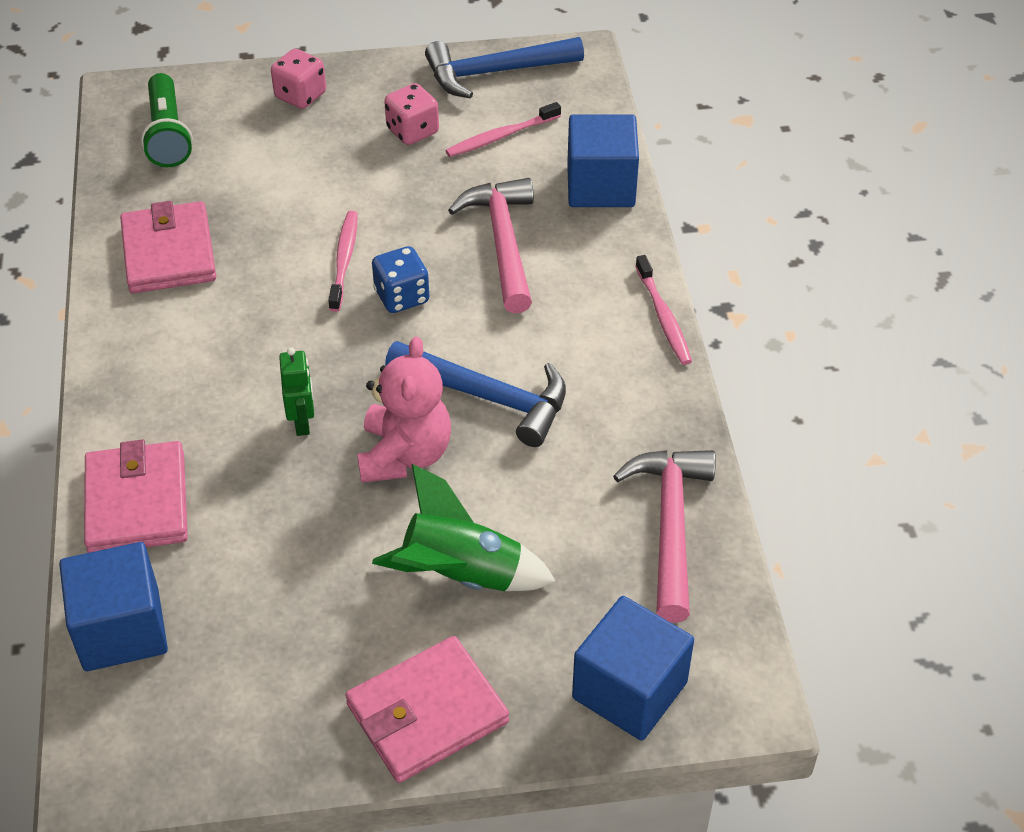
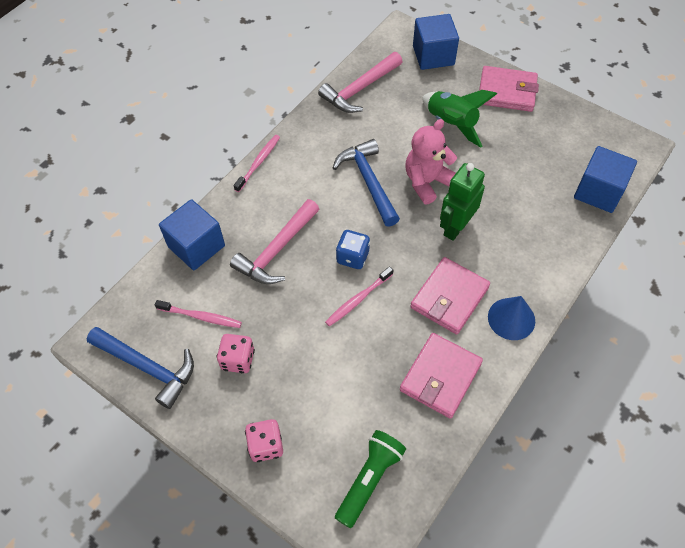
camera: 135 degrees left, 10 degrees up
pink wallet [84,439,188,553] -> pink wallet moved to [410,257,490,334]
green robot [279,347,314,436] -> green robot [440,163,485,241], size x1.66
none -> blue cone [488,296,535,340]

